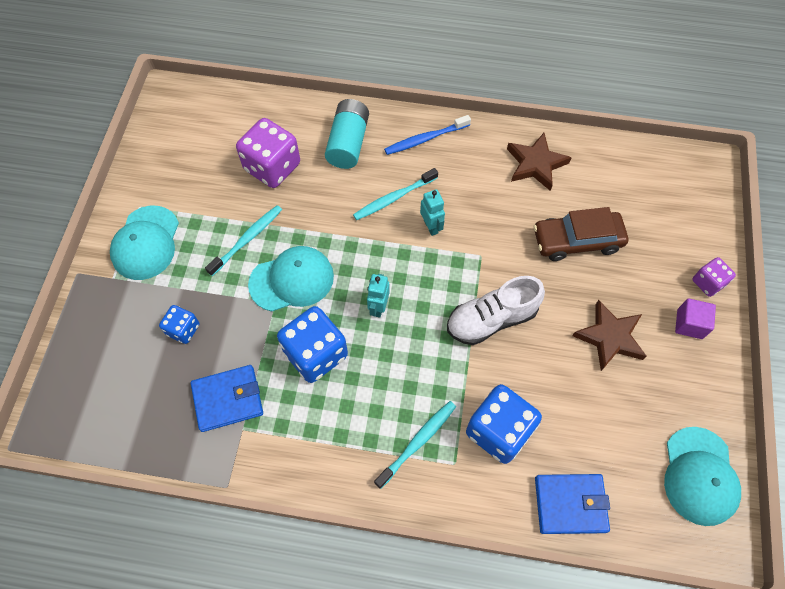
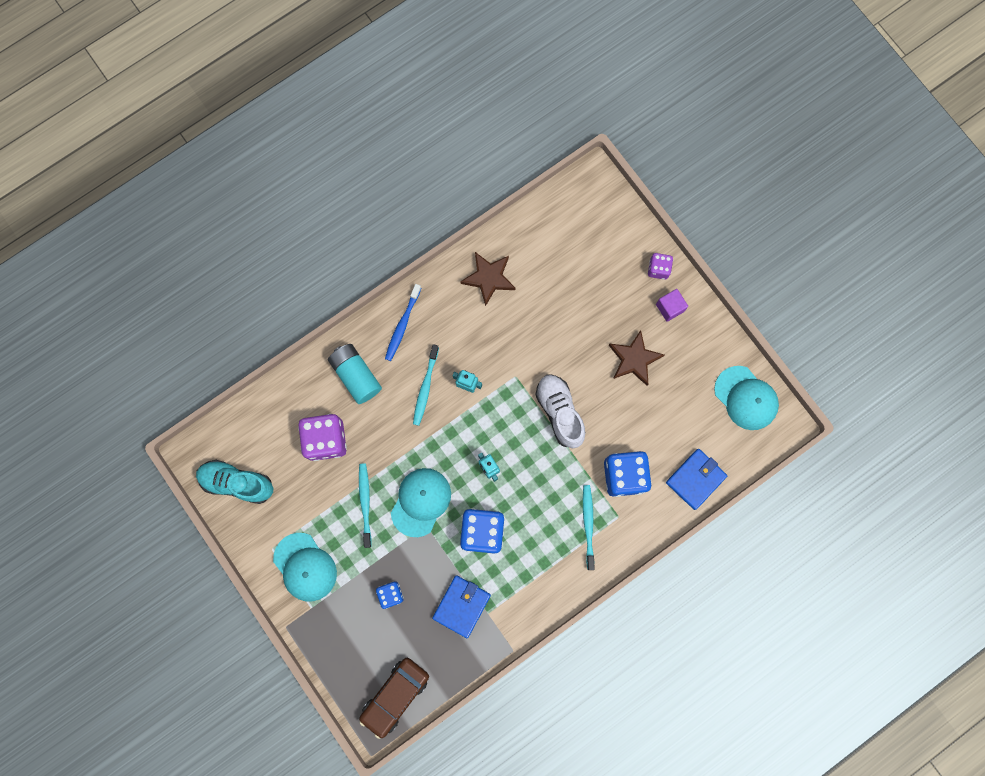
camera: 45 degrees left, 15 degrees up
white shoe [447,276,545,345] -> white shoe turned 135 degrees clockwise [535,375,585,448]
brown car [534,207,628,261] -> brown car moved to [359,658,429,739]
none -> turquoise shoe [196,460,273,504]

